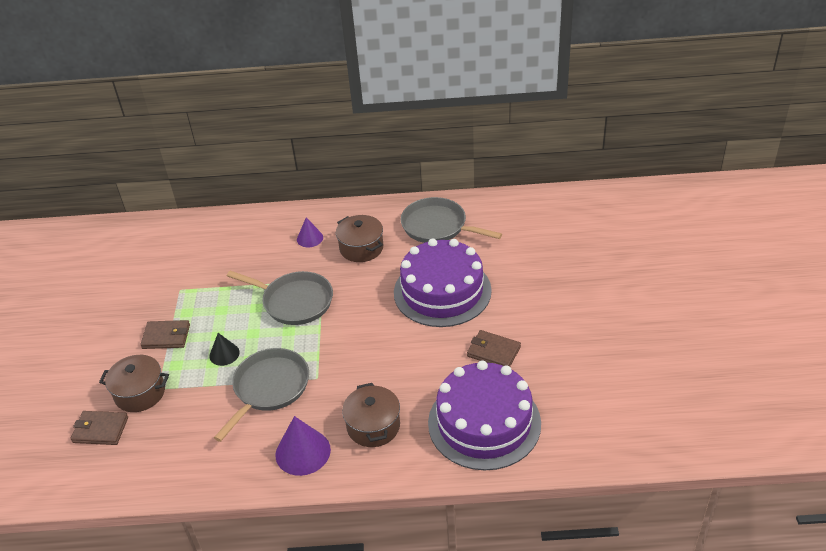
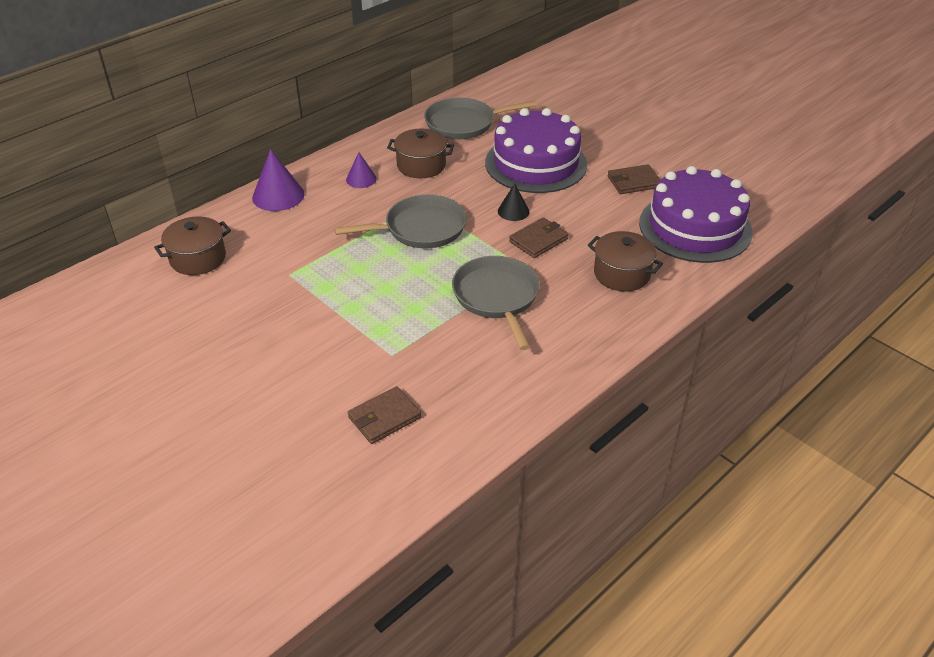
camera: 45 degrees left, 0 degrees up
brown pot [99,355,169,412] -> brown pot moved to [154,216,231,275]
brown wallet [140,320,190,349] -> brown wallet moved to [509,217,569,258]
black cone [209,333,240,366] -> black cone moved to [498,184,530,221]
purple cone [275,416,331,476] -> purple cone moved to [252,149,305,211]

